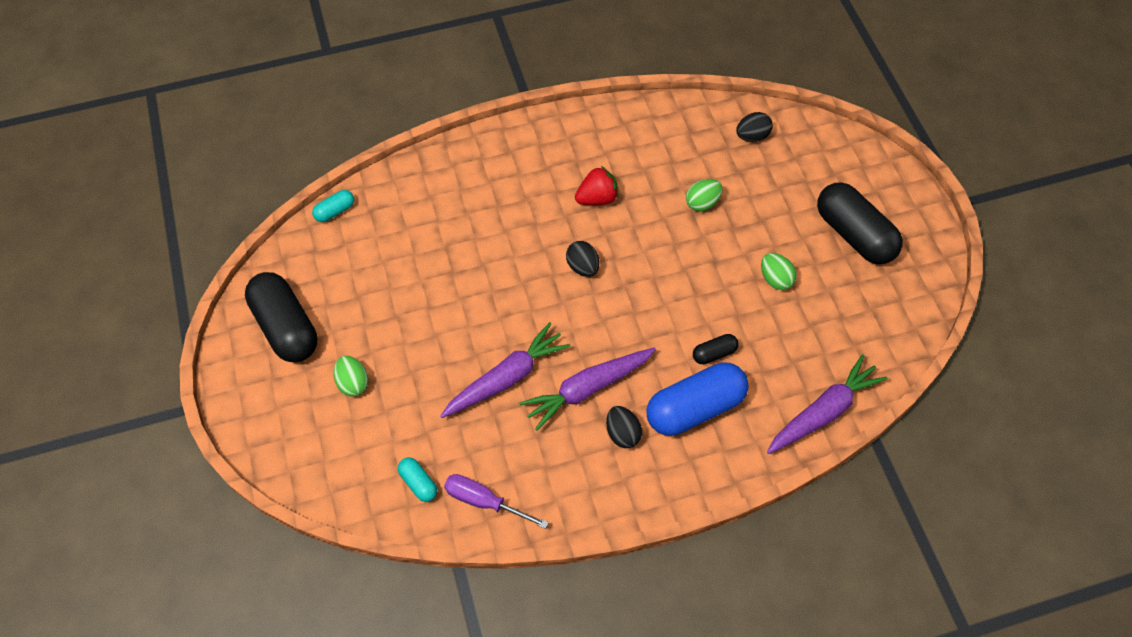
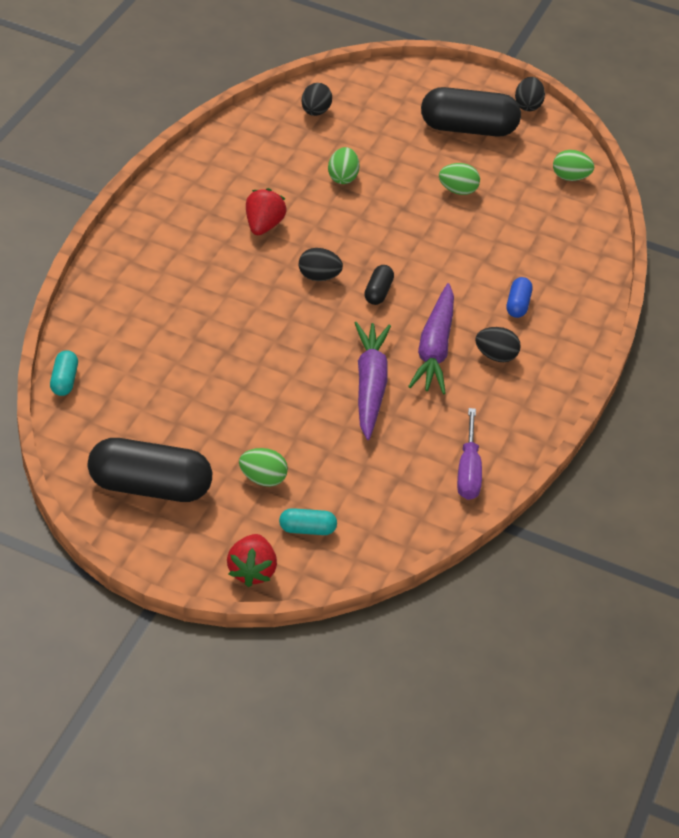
camera: 55 degrees left, 15 degrees down
turquoise capsule [398,457,437,502] -> turquoise capsule moved to [279,508,337,535]
purple screwdriver [444,474,549,529] -> purple screwdriver turned 60 degrees counterclockwise [457,408,482,500]
blue capsule [647,362,749,436] -> blue capsule [507,277,532,318], size x0.46
black capsule [693,334,739,364] -> black capsule moved to [364,265,394,305]
purple carrot [767,354,888,454] -> none
none -> red strawberry [227,534,277,587]
none -> black egg [515,77,545,111]
none -> green egg [553,150,594,181]

